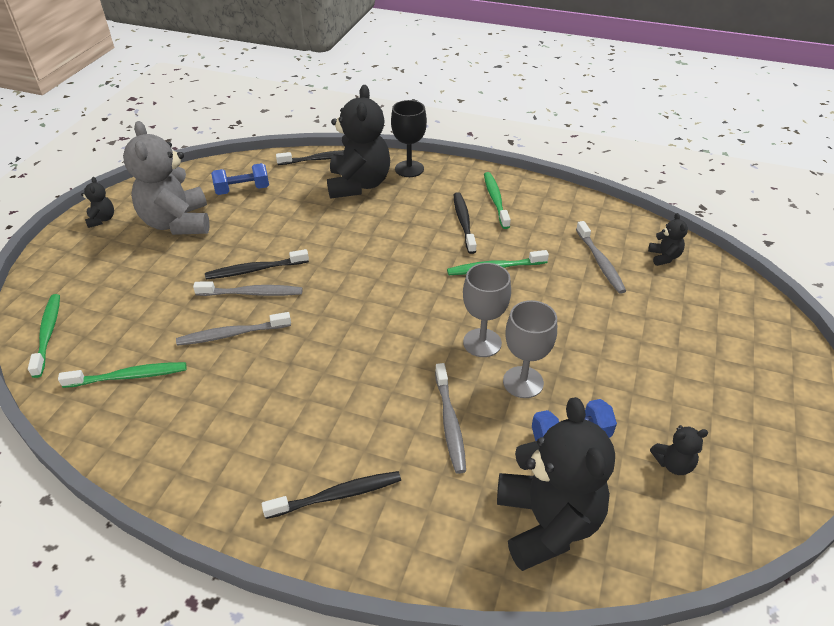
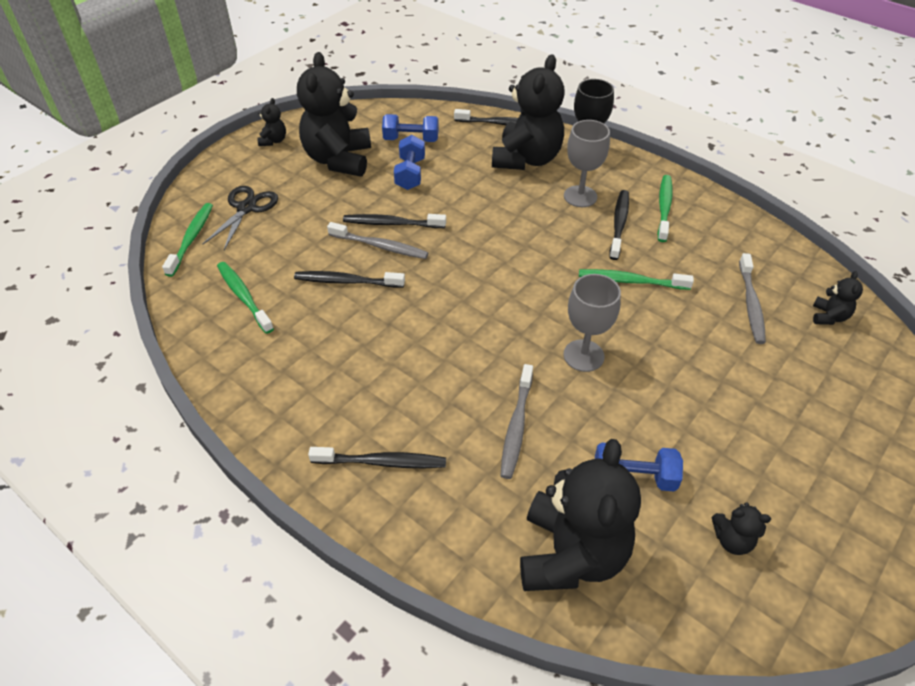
camera: 20 degrees right, 5 degrees up
green toothbrush [58,362,187,388] -> green toothbrush turned 135 degrees counterclockwise [217,262,274,334]
grey teddy bear [123,121,210,235] -> black teddy bear [297,52,371,177]
grey toothbrush [176,312,291,346] -> black toothbrush [294,271,405,288]
grey goblet [503,300,557,398] -> grey goblet moved to [564,120,610,207]
none -> black scissors [202,186,278,250]
none -> blue dumbbell [394,135,425,190]

